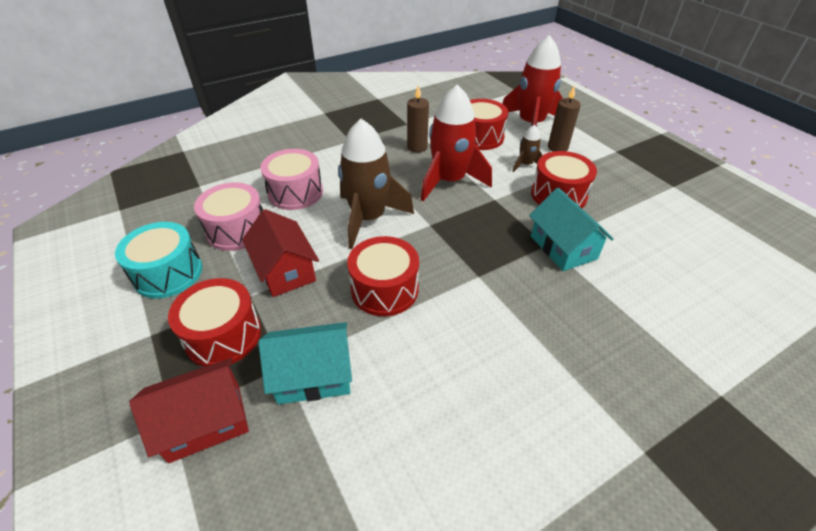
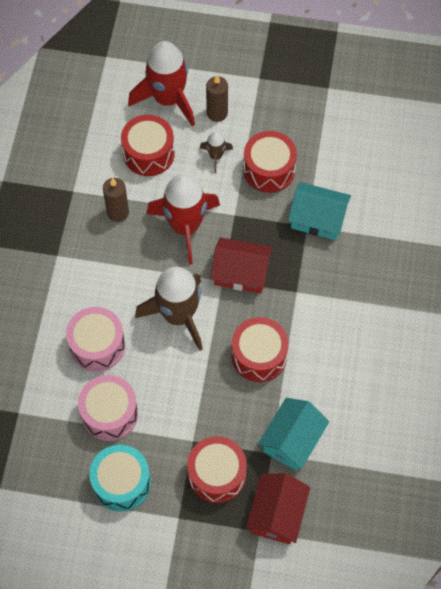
camera: 50 degrees left, 20 degrees up
red house [242,209,319,297] -> red house moved to [211,237,273,293]

